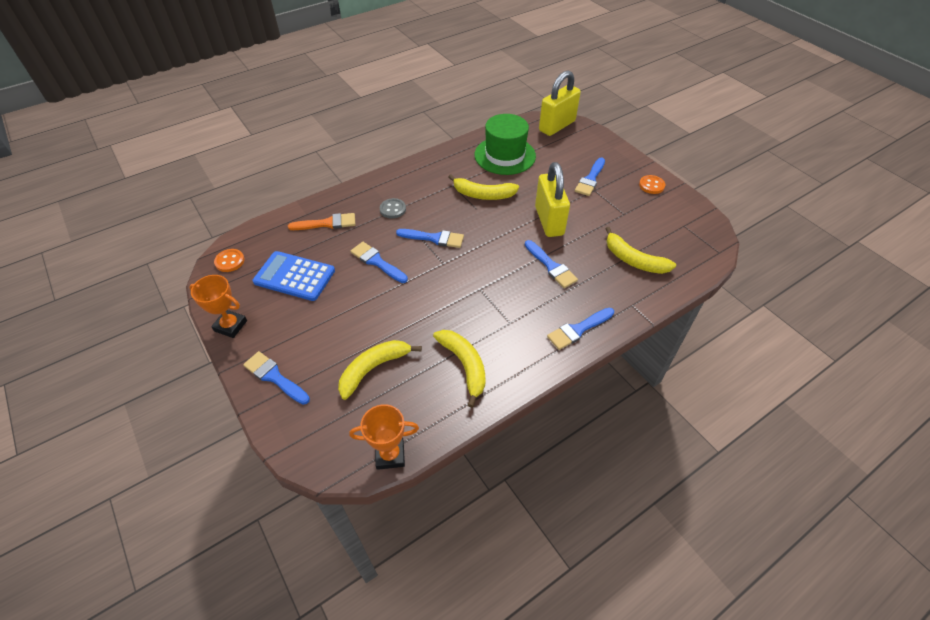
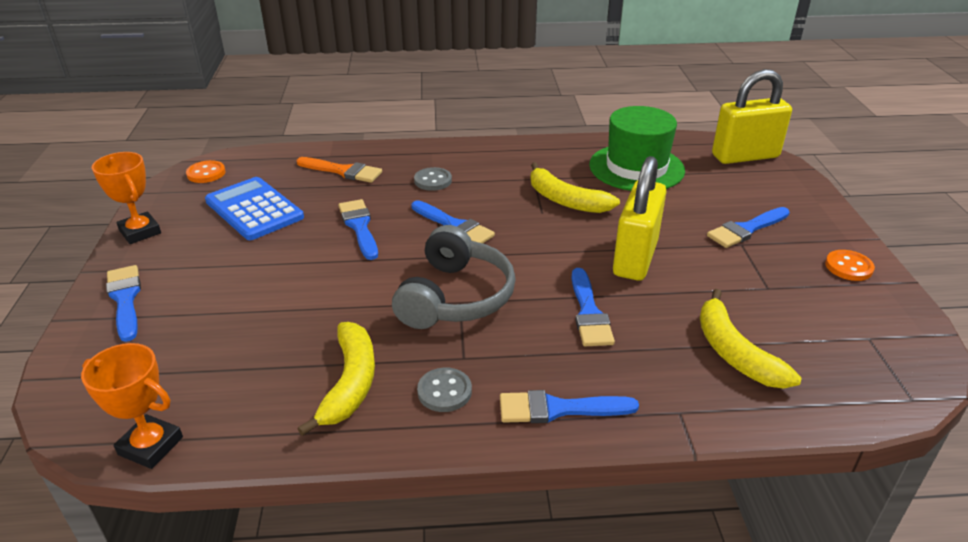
camera: 30 degrees right, 15 degrees down
yellow banana [338,340,422,400] -> none
none -> grey headphones [392,225,516,329]
none -> grey button [417,368,472,412]

